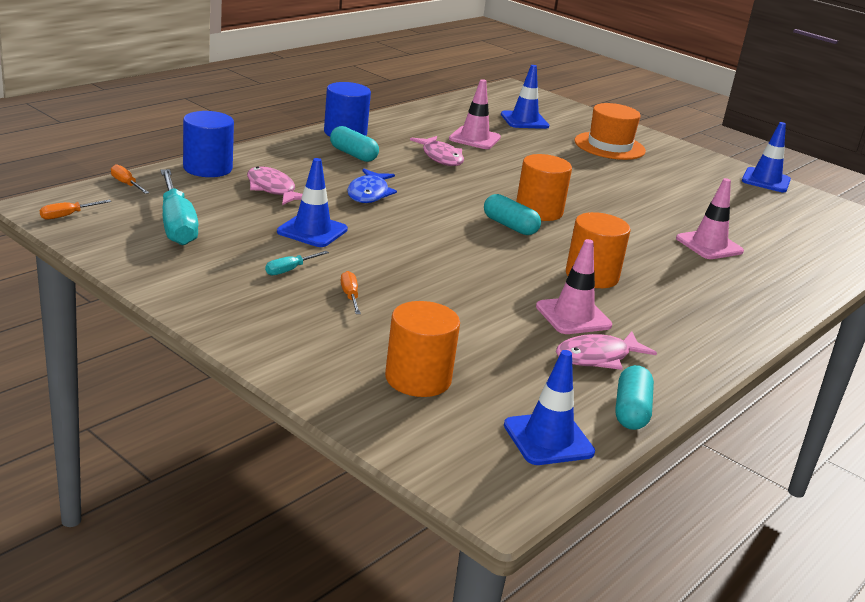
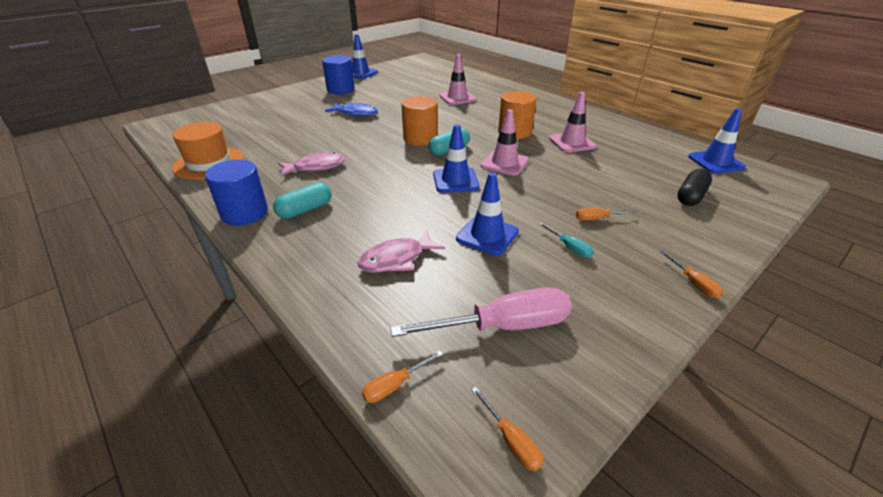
camera: 80 degrees left, 10 degrees up
turquoise screwdriver [161,169,198,245] -> pink screwdriver [390,287,572,337]
blue cylinder [183,111,234,177] -> blue cylinder moved to [322,55,355,95]
blue fish [347,168,397,203] -> blue fish moved to [325,103,378,116]
orange cylinder [385,301,460,397] -> black capsule [677,169,712,206]
pink traffic cone [449,79,501,149] -> pink traffic cone moved to [481,109,529,176]
blue traffic cone [501,65,549,129] -> blue traffic cone moved to [433,124,479,193]
pink fish [556,331,657,370] -> none
orange hat [574,103,646,160] -> orange hat moved to [172,122,244,180]
turquoise capsule [615,365,654,430] -> none
none -> orange screwdriver [660,251,723,298]

